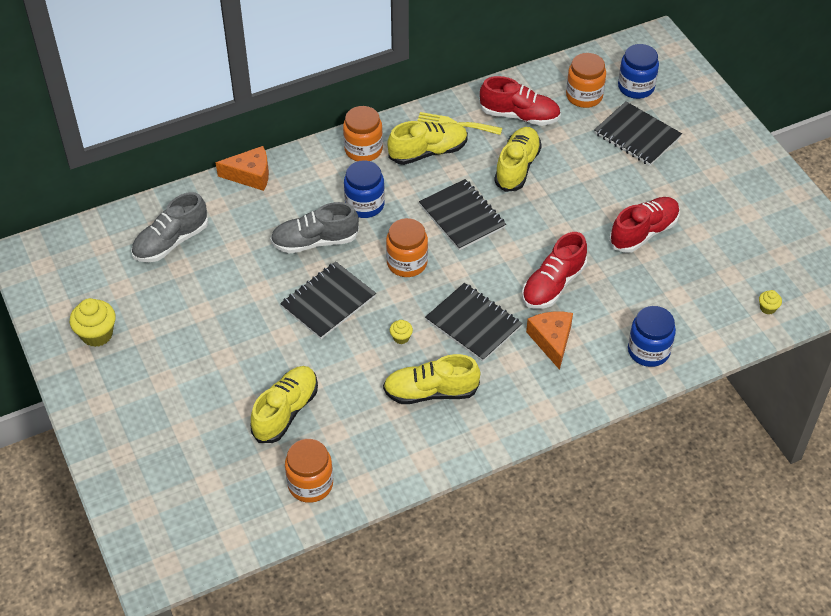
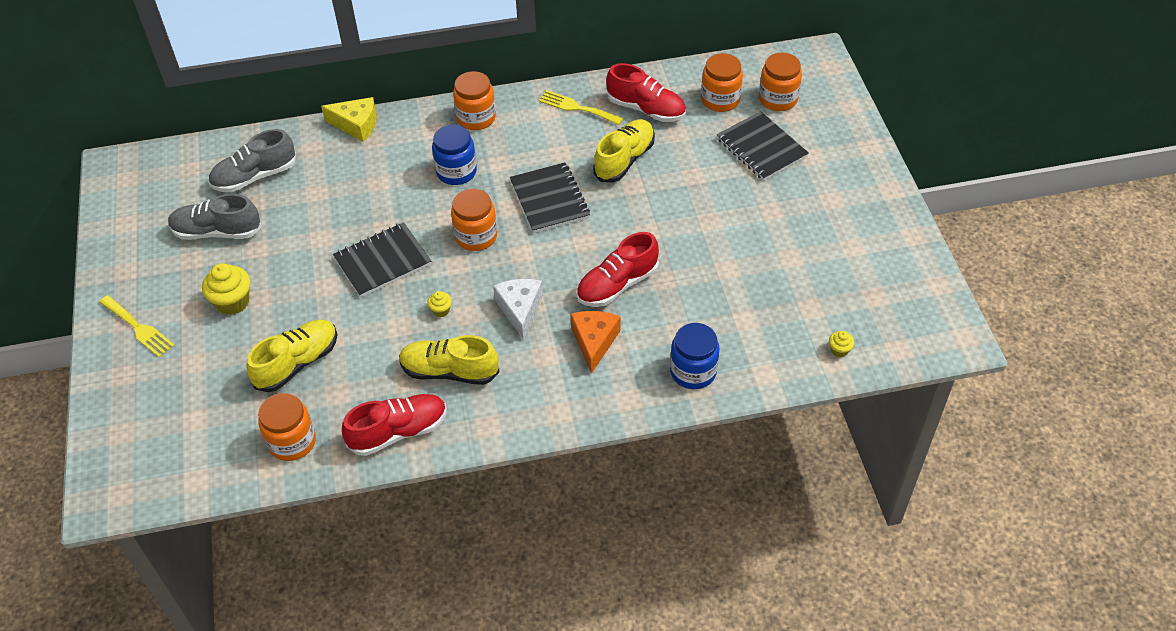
camera: 15 degrees right, 0 degrees up
yellow cupcake [70,298,116,347] -> yellow cupcake moved to [202,263,250,315]
orange cheese [216,146,269,191] -> yellow cheese [321,97,377,142]
grey shoe [270,202,359,254] -> grey shoe moved to [168,194,262,240]
yellow shoe [387,121,468,165] -> none
black notebook [425,283,522,362] -> white cheese [493,279,543,340]
red shoe [609,197,680,253] -> red shoe moved to [342,394,447,456]
blue jar [618,44,659,99] -> orange jar [759,53,802,111]
none -> yellow fork [99,295,175,358]

